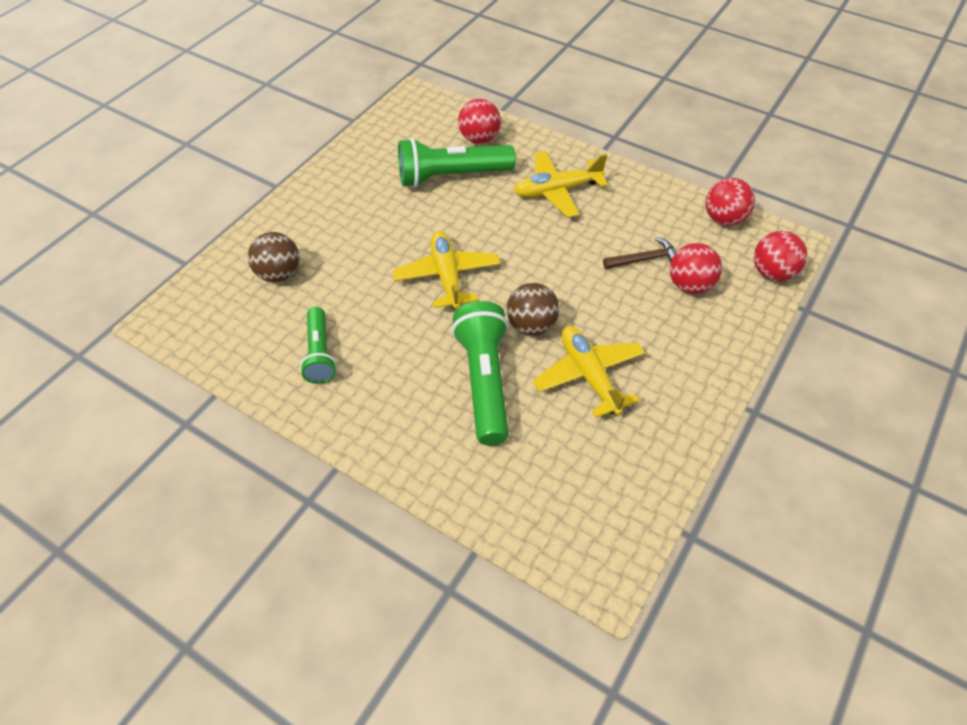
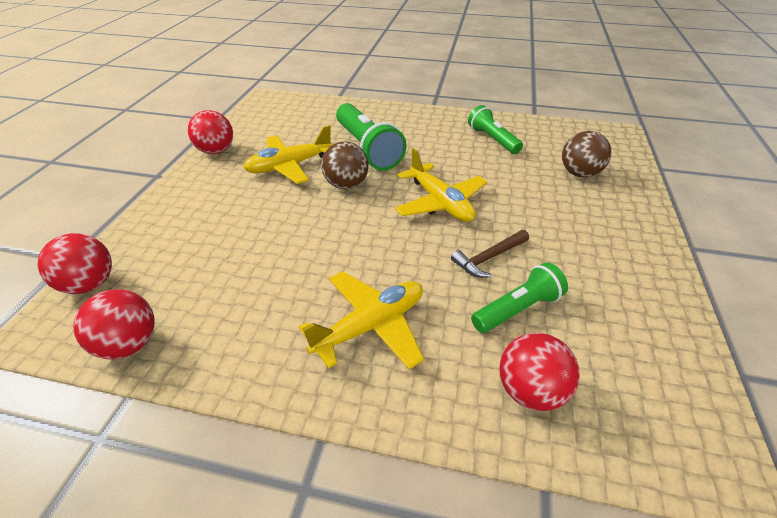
camera: 160 degrees right, 10 degrees down
green flashlight [398,138,516,188] -> green flashlight [471,262,568,333], size x0.62
yellow plane [533,326,645,418] -> yellow plane turned 105 degrees clockwise [243,125,333,184]
brown hammer [603,237,676,269] -> brown hammer moved to [451,230,529,278]
red ball [670,243,722,294] -> red ball moved to [188,110,233,154]

